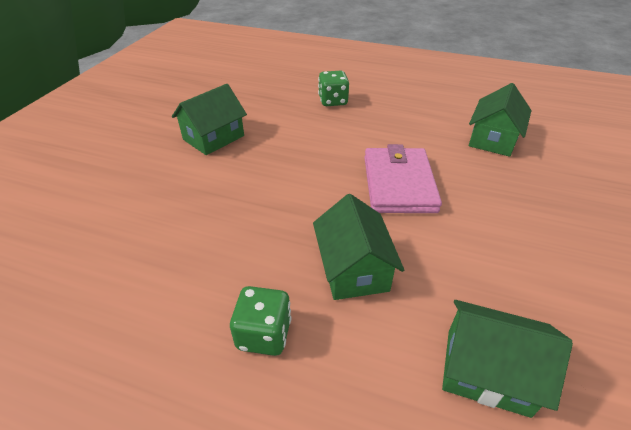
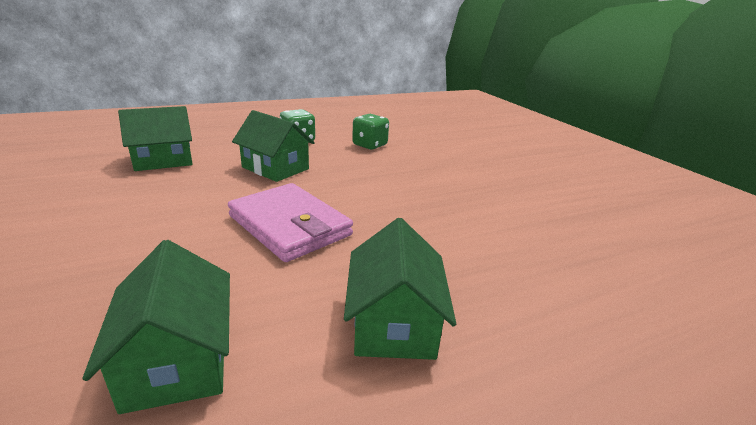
camera: 135 degrees right, 15 degrees down
green house [172,84,247,155] -> green house moved to [344,218,456,360]
green dice [318,71,349,106] -> green dice moved to [352,114,389,150]

